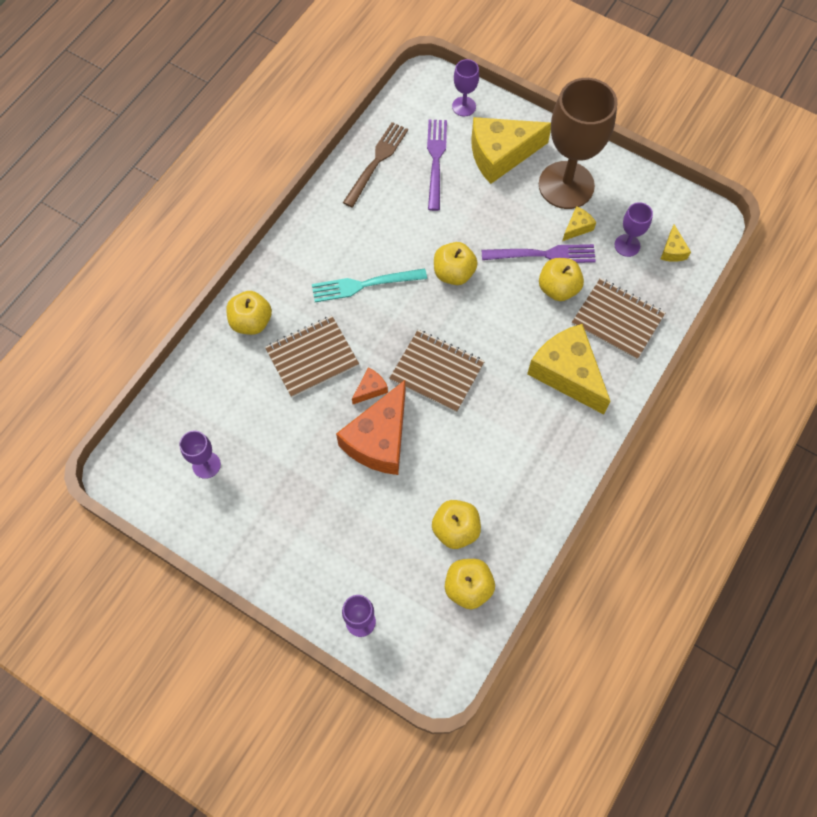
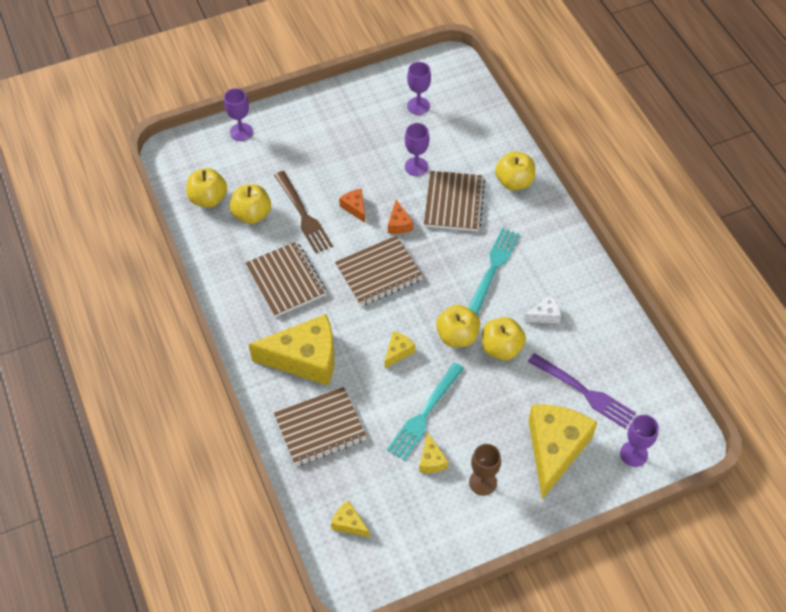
camera: 125 degrees right, 10 degrees down
orange cheese [336,380,405,475] -> orange cheese [339,189,365,223], size x0.44
brown fork [343,122,408,207] -> brown fork moved to [274,171,333,253]
purple fork [482,244,596,263] -> turquoise fork [387,362,464,461]
brown goblet [539,78,617,209] -> brown goblet [469,444,501,496], size x0.45
yellow apple [539,258,584,301] -> yellow apple moved to [482,317,526,360]
purple goblet [615,202,653,257] -> purple goblet moved to [405,123,429,176]
none -> brown notebook [245,241,326,317]
none -> yellow cheese [384,331,415,368]
none -> white cheese [524,295,561,323]

